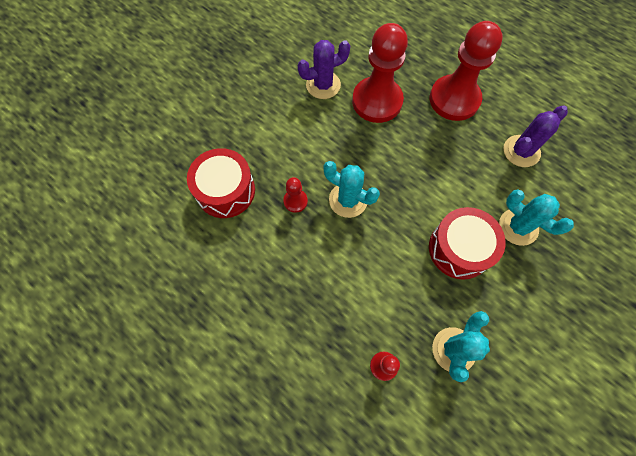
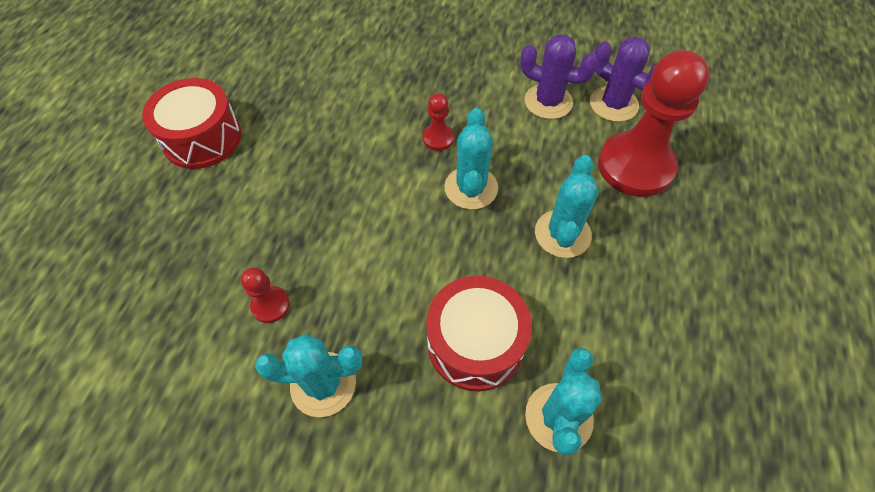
camera: 65 degrees right, 10 degrees down
red drum [187,148,255,218] -> red drum moved to [142,78,242,169]
red pawn [430,21,503,121] -> none
purple cactus [503,106,568,167] -> purple cactus moved to [520,34,599,119]
none -> turquoise cactus [535,155,599,258]

